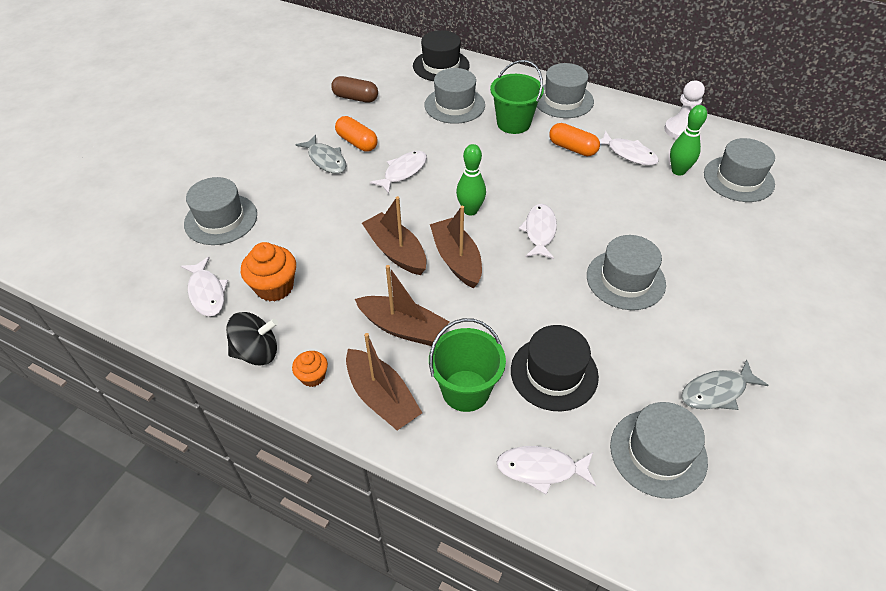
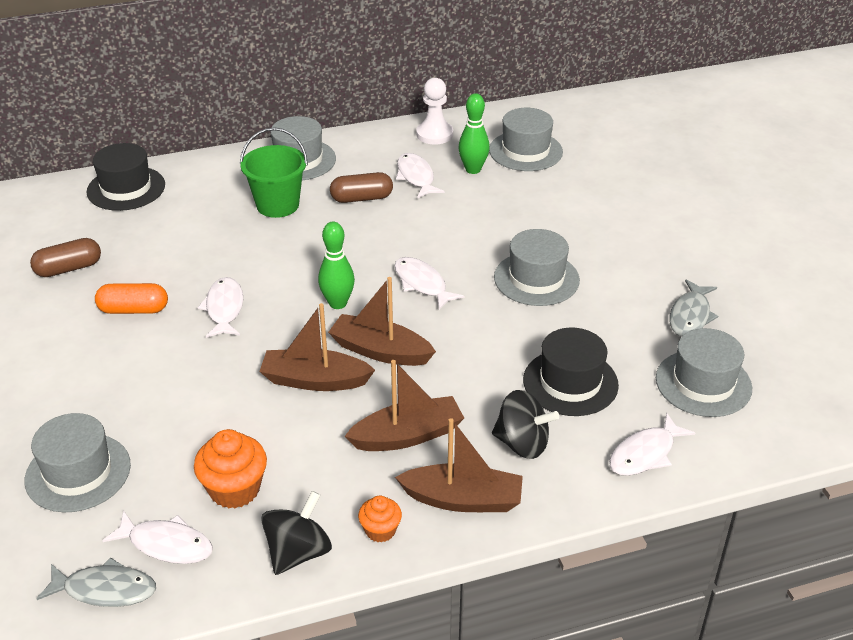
camera: 45 degrees left, 10 degrees down
grey fish [296,135,347,174] -> grey fish moved to [36,557,156,607]
grey hat [424,68,485,124] -> none
green bucket [429,318,506,412] -> black spinning top [492,390,559,459]
orange capsule [549,123,600,156] -> brown capsule [330,172,393,203]
white fish [599,131,659,165] -> white fish turned 105 degrees counterclockwise [396,153,445,199]

